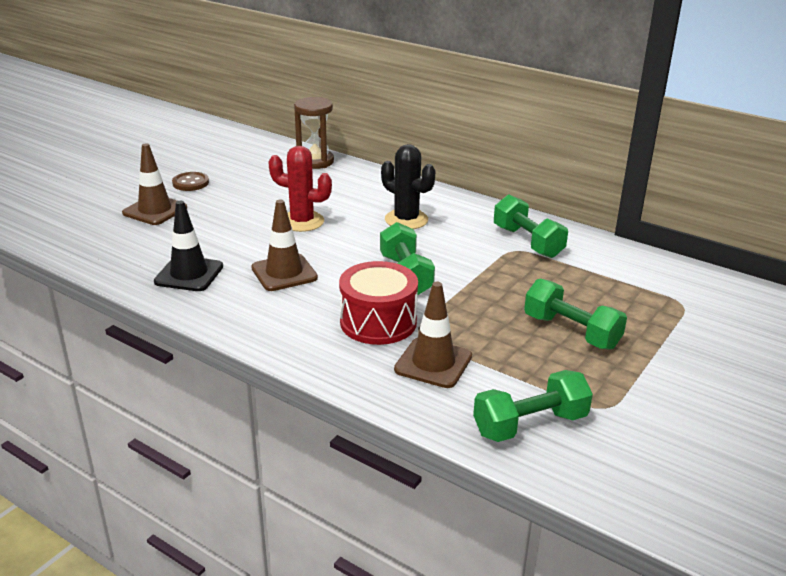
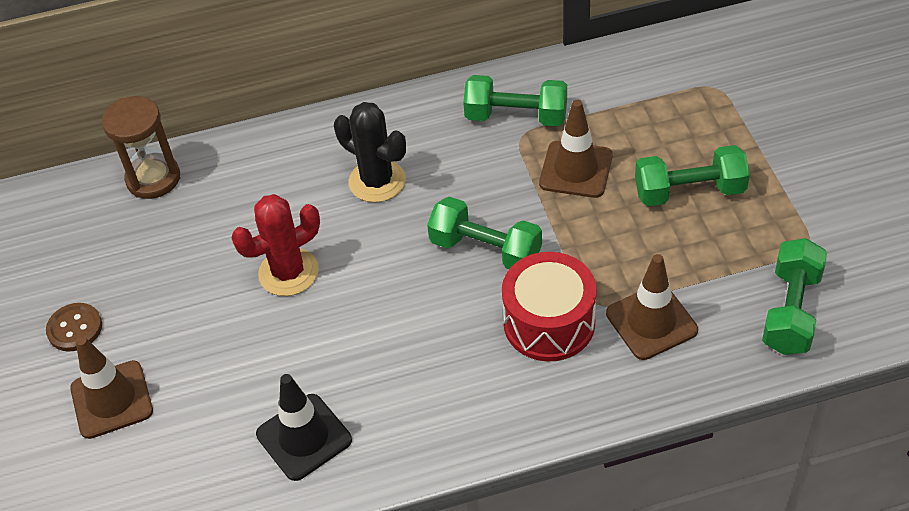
camera: 45 degrees left, 20 degrees up
brown traffic cone [251,200,318,291] -> brown traffic cone moved to [539,100,613,198]
black cactus [381,144,436,229] -> black cactus turned 45 degrees clockwise [334,102,406,203]

